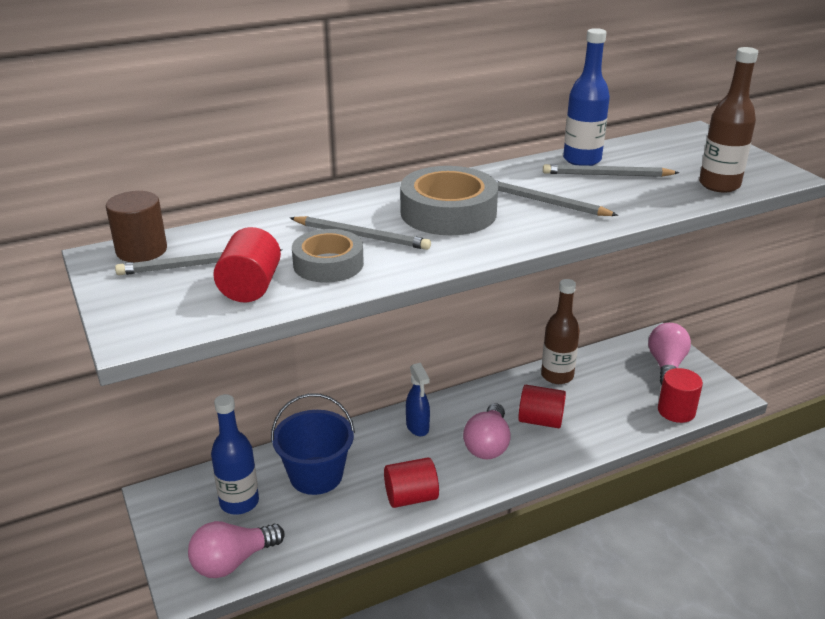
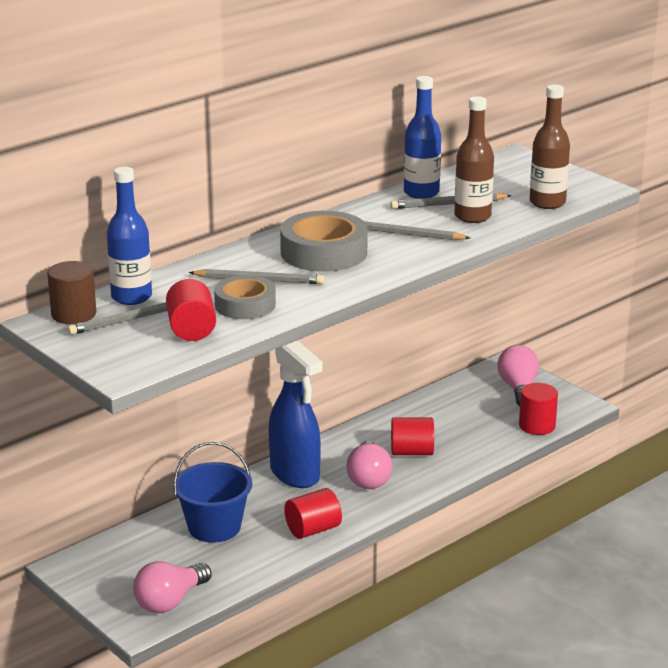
camera: 15 degrees left, 5 degrees down
blue bottle [211,394,259,515] -> blue bottle moved to [107,167,152,305]
blue spray bottle [406,363,430,436] -> blue spray bottle [269,340,323,488], size x1.92
brown bottle [541,279,580,384] -> brown bottle moved to [454,96,494,223]

